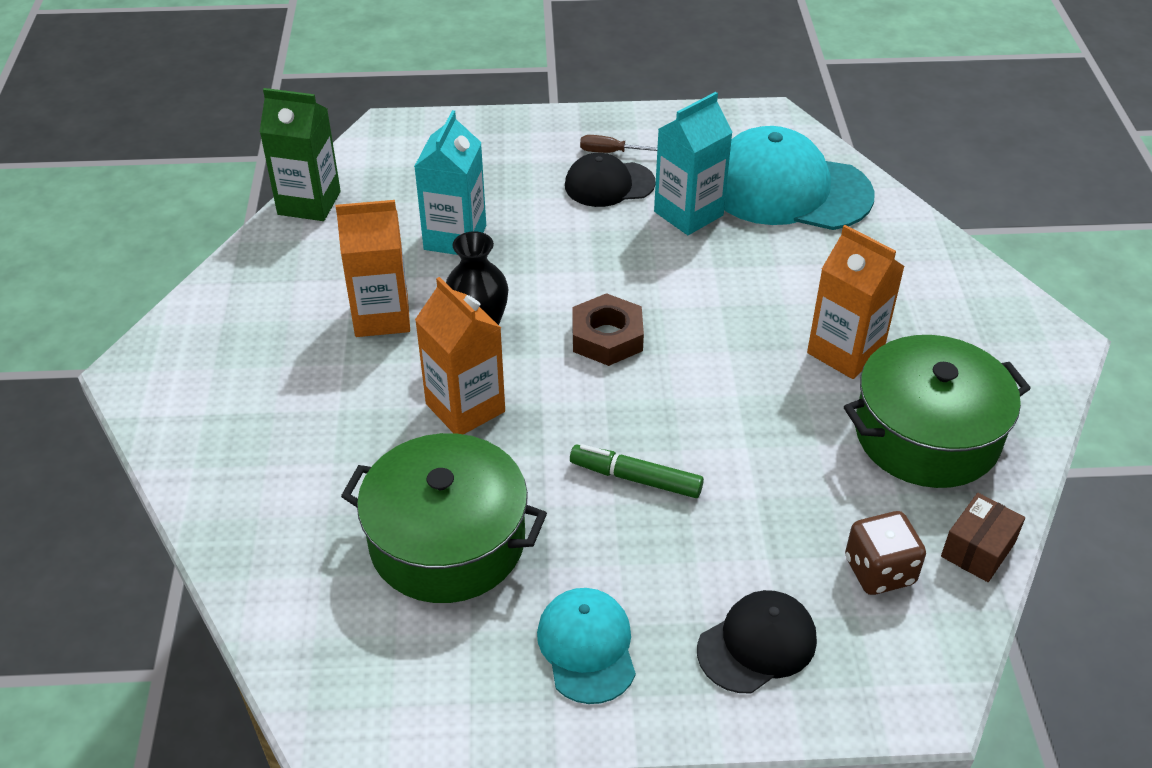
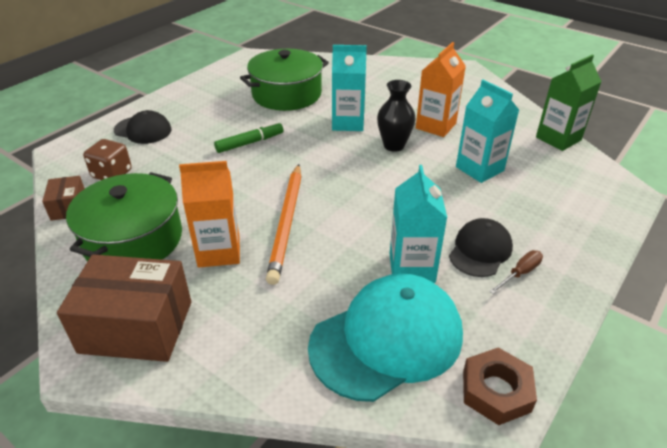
camera: 130 degrees right, 5 degrees down
orange carton [415,277,505,435] -> turquoise carton [332,45,367,131]
turquoise cap [537,588,636,704] -> none
brown nut [572,293,644,366] -> brown nut moved to [463,347,537,425]
black cap [697,590,817,693] -> black cap turned 75 degrees counterclockwise [114,110,172,144]
none -> brown box [57,254,191,362]
none -> orange pencil [266,164,301,285]

